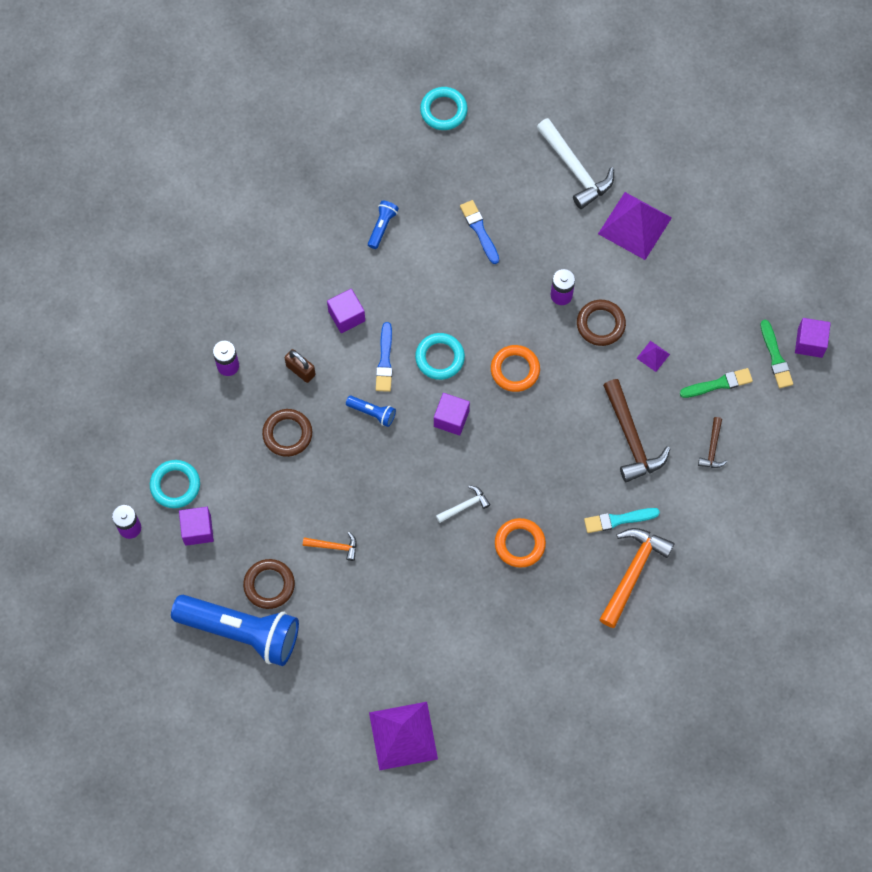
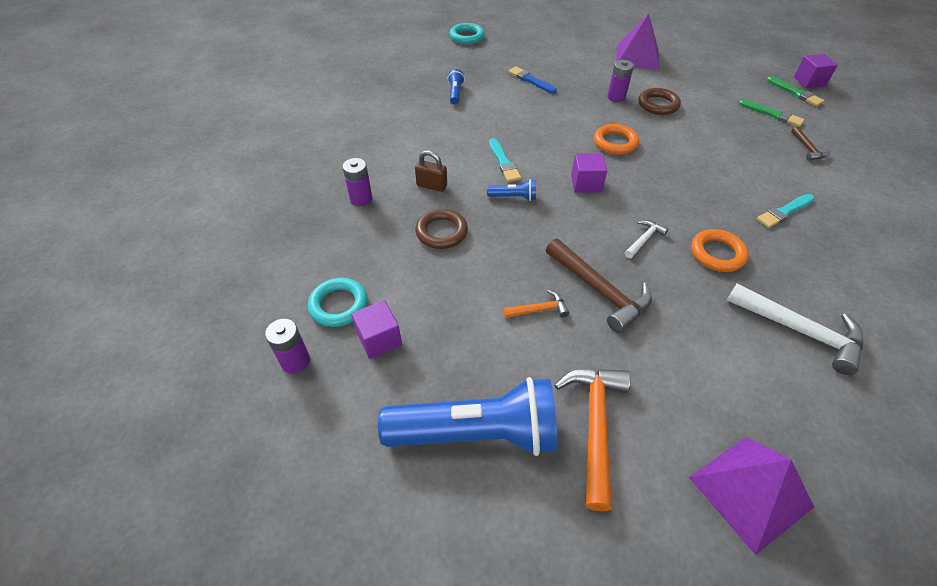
camera: 20 degrees left, 20 degrees down
brown ring [243,559,295,609] -> none
purple cube [327,289,365,333] -> none
blue brush [376,322,393,392] -> turquoise brush [489,138,521,182]
turquoise ring [415,333,465,380] -> none
white hammer [536,118,614,209] -> white hammer moved to [727,284,863,375]
orange hammer [599,528,675,628] -> orange hammer moved to [554,369,631,511]
brown hammer [603,379,671,482] -> brown hammer moved to [546,238,652,333]
purple pyramid [637,341,670,372] -> none
green brush [680,368,753,398] -> green brush turned 75 degrees clockwise [739,99,805,127]

